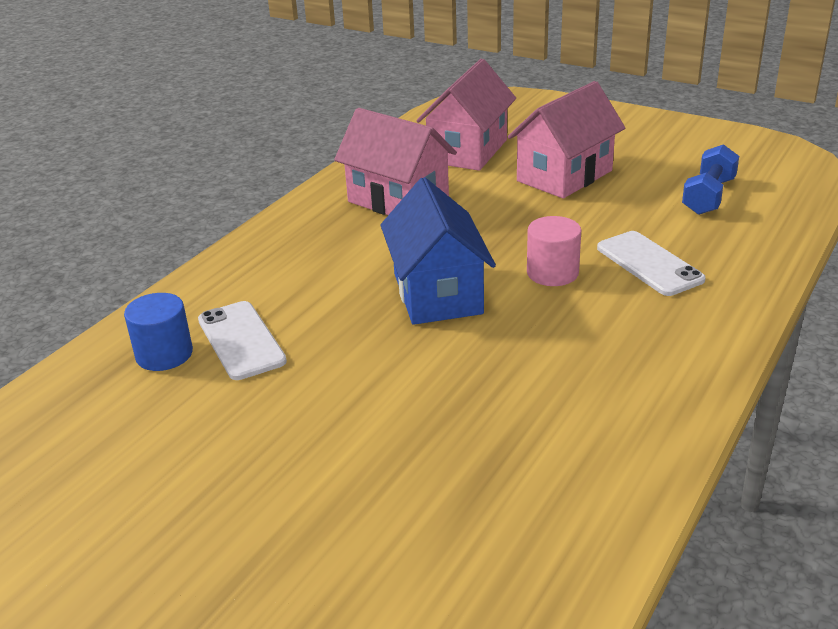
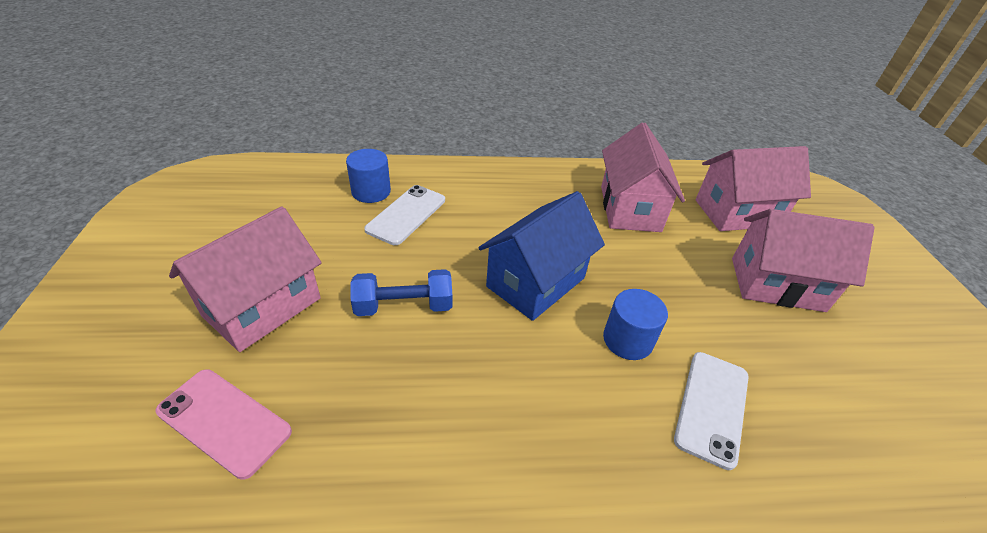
camera: 50 degrees right, 10 degrees up
pink cylinder [527,216,581,286] -> blue cylinder [603,289,668,360]
blue dumbbell [682,144,739,215] -> blue dumbbell moved to [350,269,452,316]
none -> pink phone [156,369,292,480]
none -> pink house [169,207,322,352]

